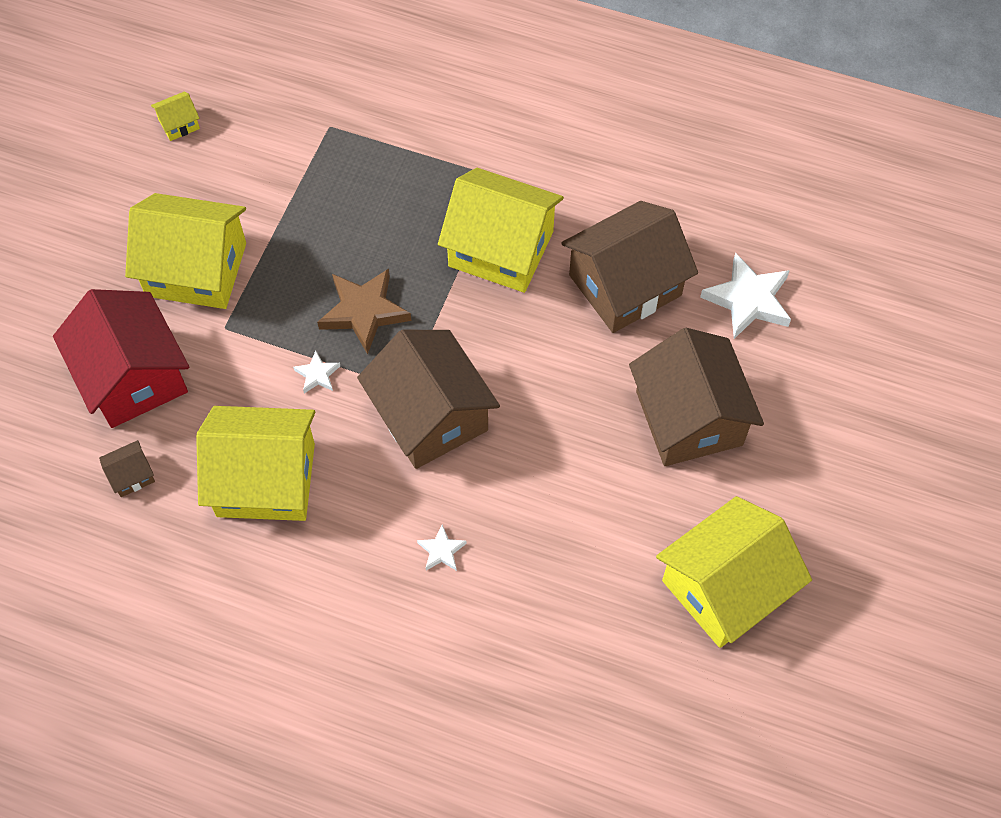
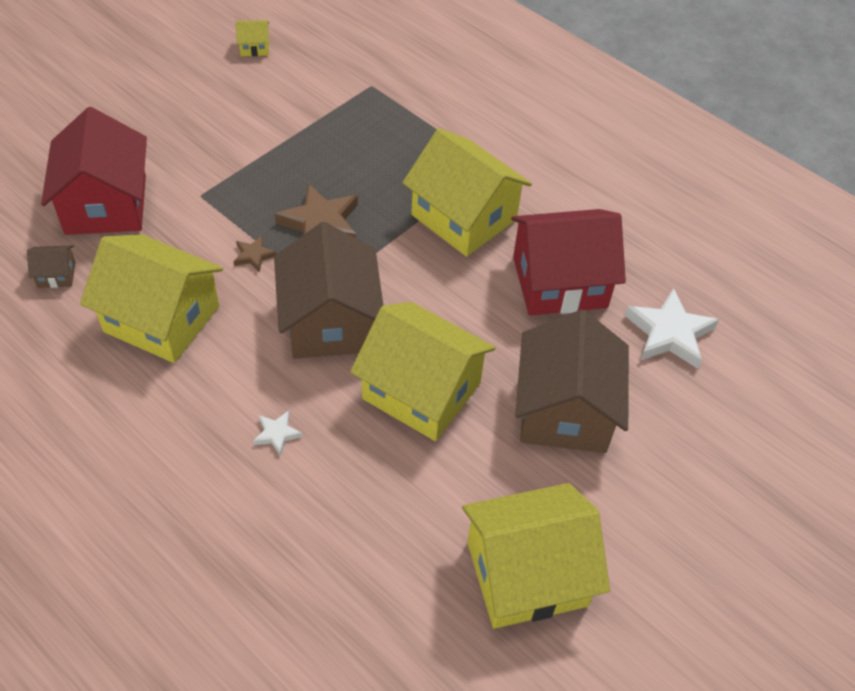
camera: 20 degrees right, 10 degrees down
yellow house [125,193,246,309] -> yellow house moved to [350,302,495,441]
white star [293,351,340,393] -> brown star [234,236,277,272]
brown house [561,201,698,333] -> red house [511,209,626,315]

